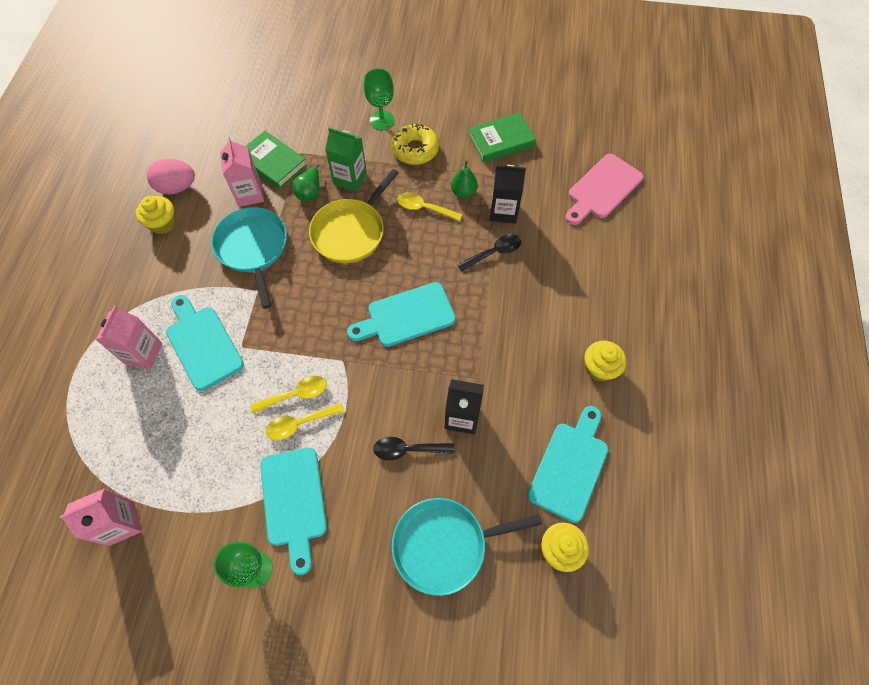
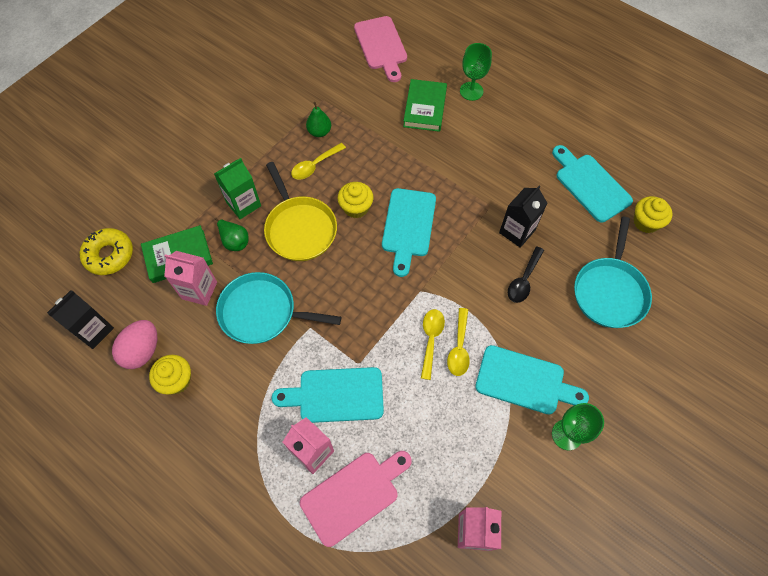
camera: 60 degrees left, 0 degrees up
green goblet [364,68,394,130] -> green goblet moved to [460,43,492,101]
yellow donut [391,124,439,165] -> yellow donut moved to [80,228,133,275]
black spoon [457,234,521,272] -> none
green book [468,112,536,162] -> green book moved to [403,79,447,132]
black carton [490,165,526,224] -> black carton moved to [47,290,114,349]
yellow cupcake [584,341,626,381] -> yellow cupcake moved to [338,182,373,218]
none -> pink cutting board [300,451,412,547]

